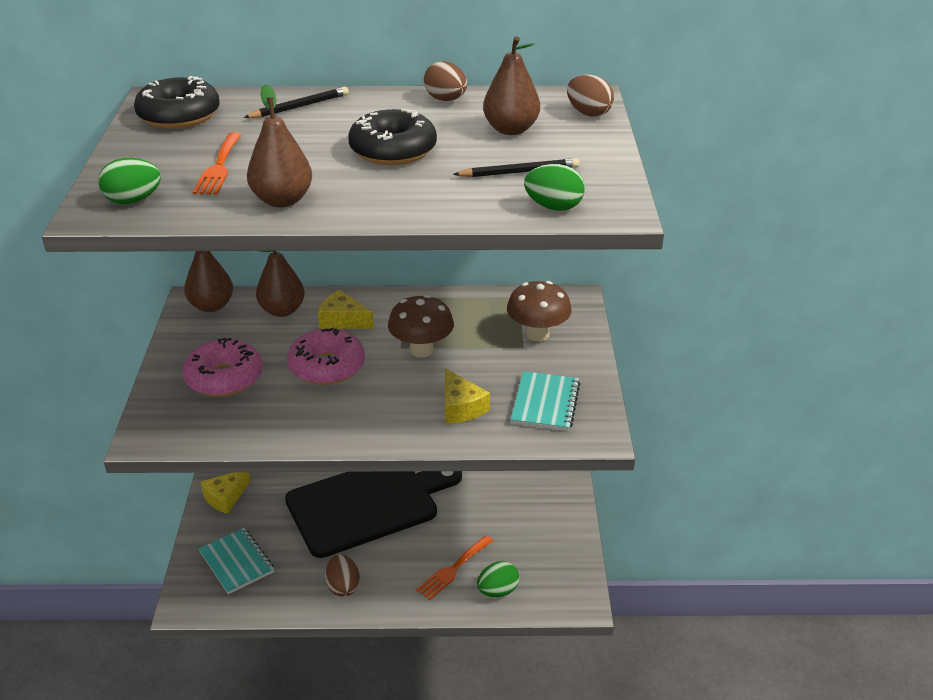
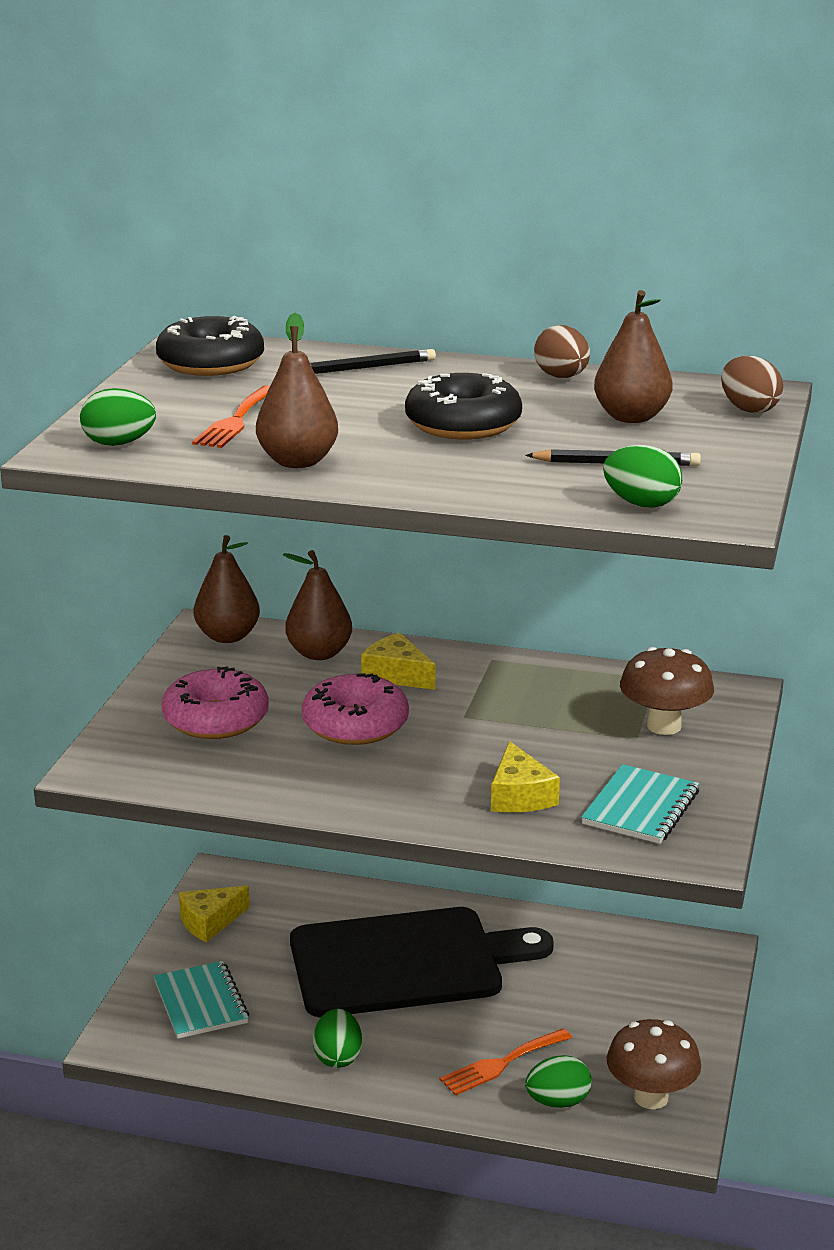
camera: 15 degrees right, 10 degrees down
brown egg [325,554,360,597] -> green egg [313,1009,362,1068]
brown mushroom [388,295,454,357] -> brown mushroom moved to [607,1019,701,1109]

